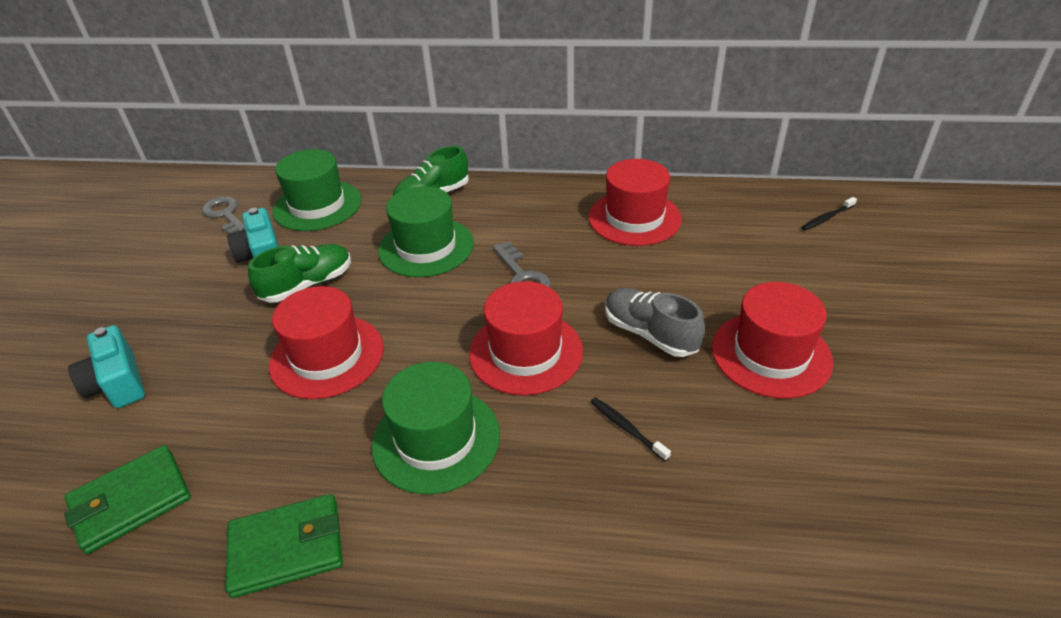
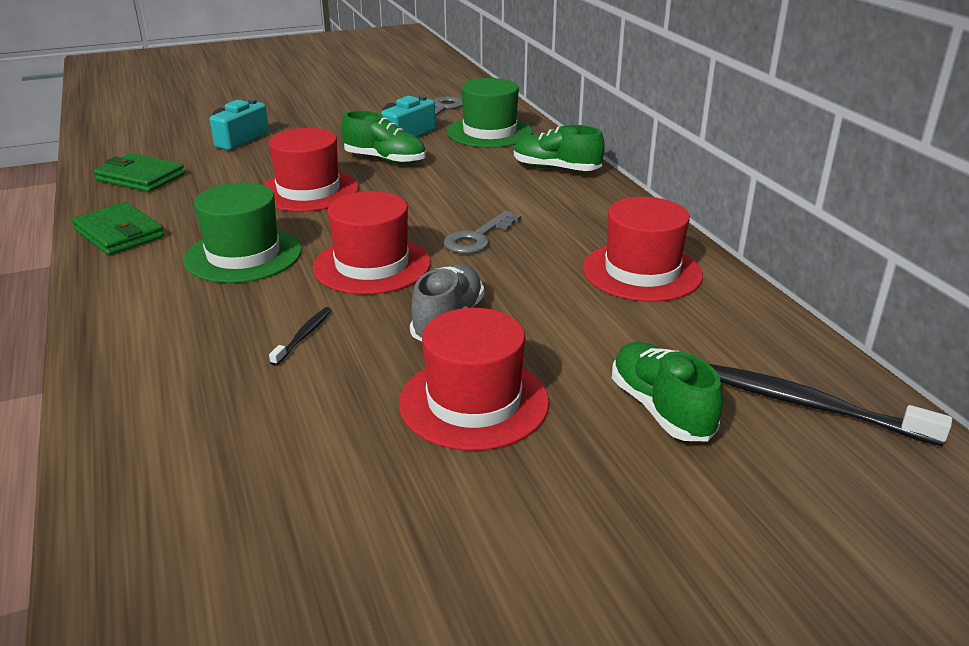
camera: 60 degrees right, 10 degrees down
green hat [378,186,474,277] -> none
black toothbrush [801,197,857,231] -> black toothbrush [709,364,952,446], size x1.95
none -> green shoe [612,342,723,441]

